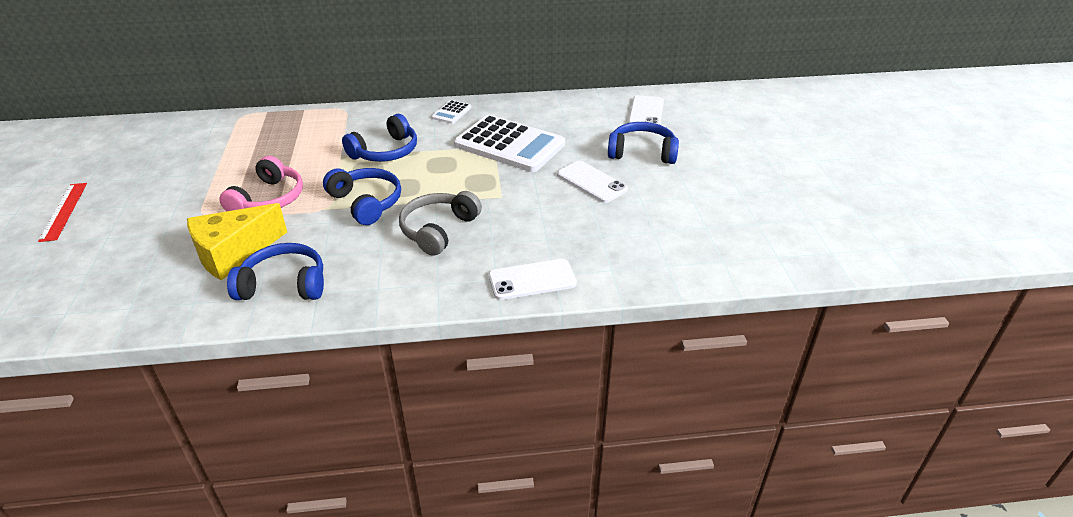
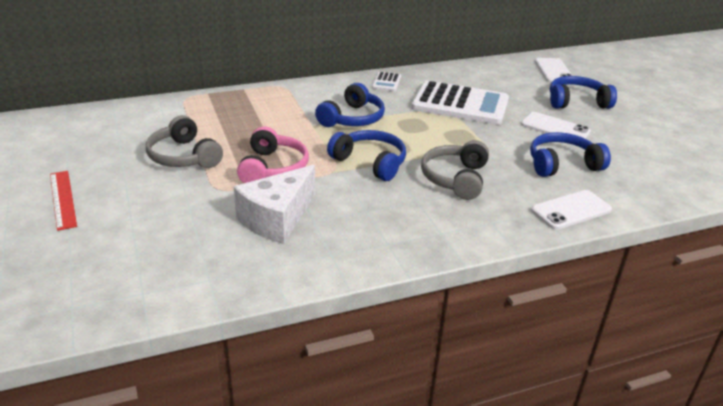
camera: 15 degrees left, 5 degrees down
yellow cheese [187,203,287,280] -> white cheese [234,165,315,244]
blue headphones [227,243,324,300] -> blue headphones moved to [530,132,611,177]
none -> grey headphones [146,115,223,168]

